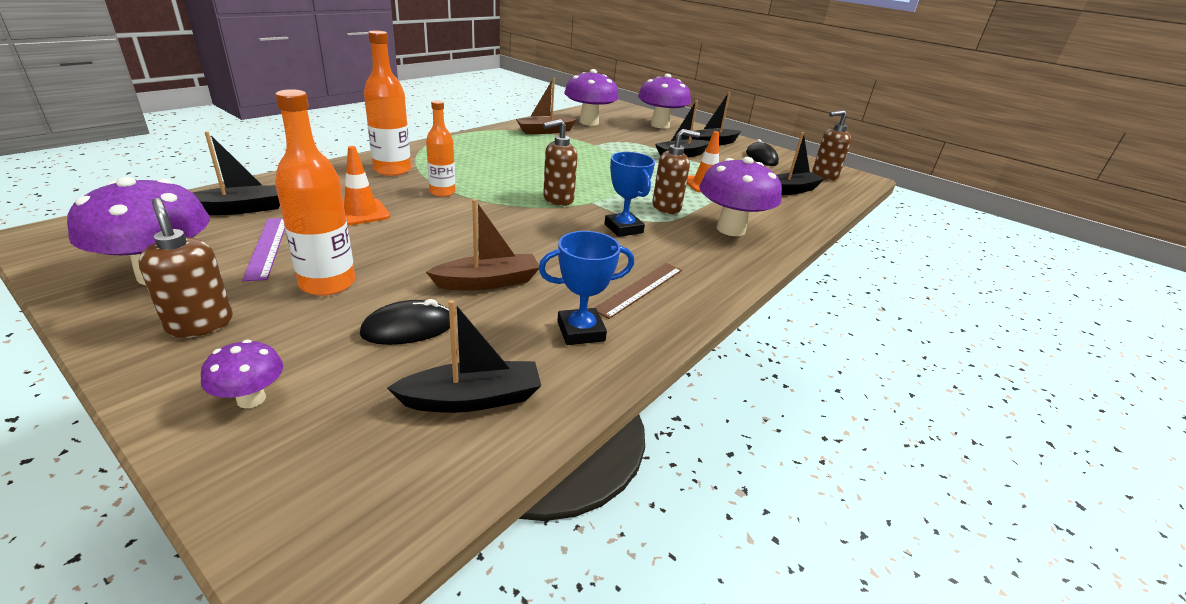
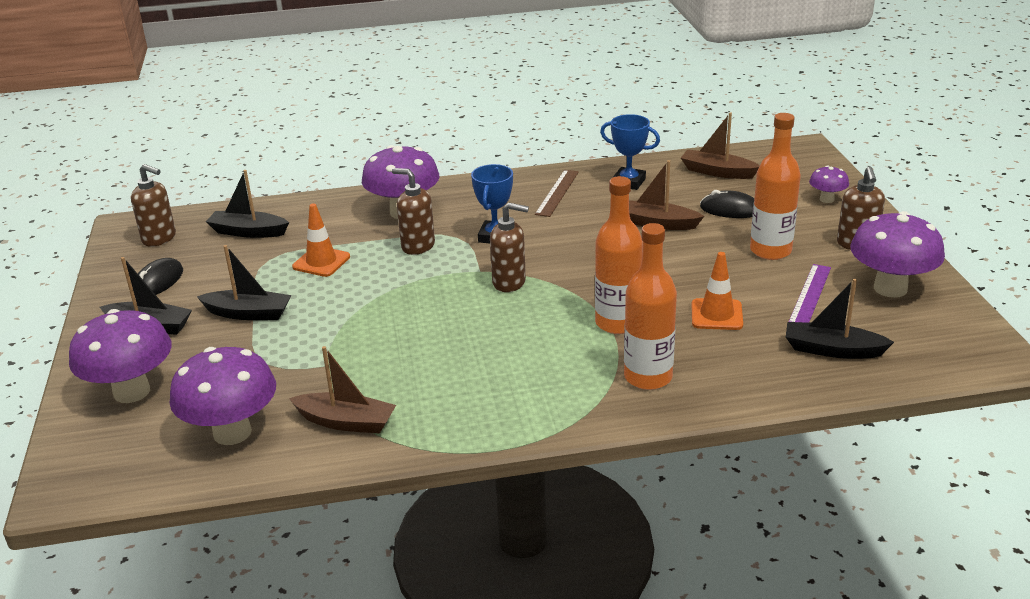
camera: 135 degrees left, 0 degrees up
black boat [387,300,541,413] -> brown boat [681,112,760,179]
orange bottle [426,100,456,197] -> orange bottle [595,176,643,334], size x1.52
brown ruler [594,263,682,319] -> brown ruler turned 60 degrees counterclockwise [535,170,579,217]

